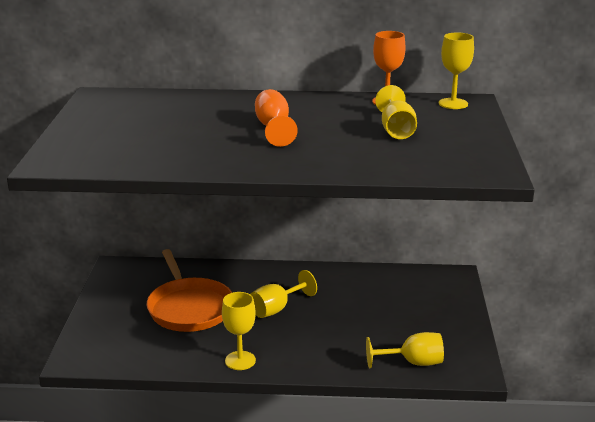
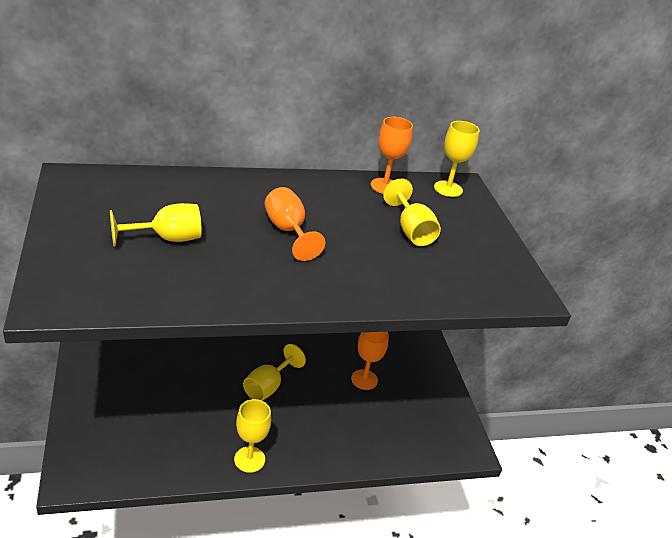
camera: 20 degrees left, 10 degrees up
orange pan [147,249,232,332] -> none
yellow goblet [366,332,444,368] -> yellow goblet moved to [110,203,202,247]
none -> orange goblet [351,332,389,390]

